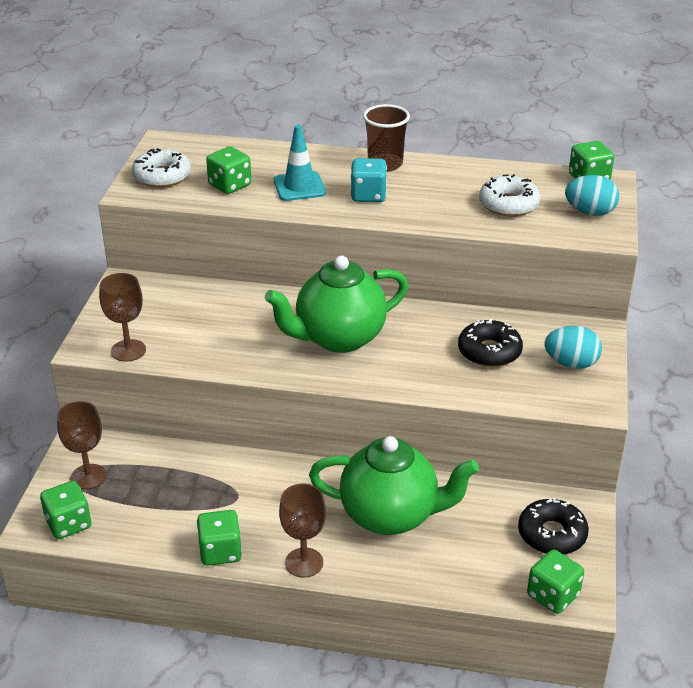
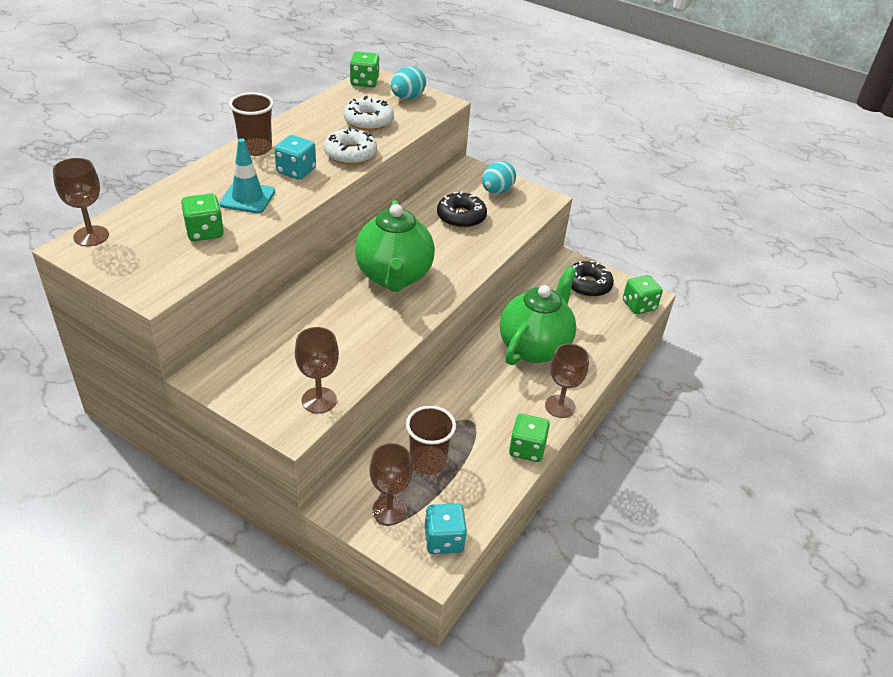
camera: 70 degrees left, 5 degrees up
green dice [40,481,91,539] -> turquoise dice [425,503,467,554]
white donut [132,148,191,188] -> white donut moved to [324,128,377,165]
none -> brown goblet [53,158,109,246]
none -> brown cup [406,406,456,475]

